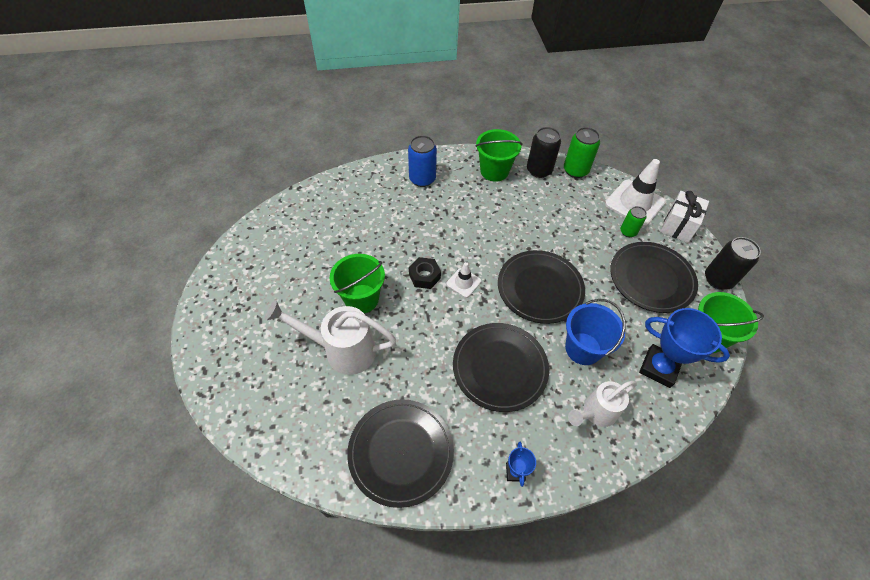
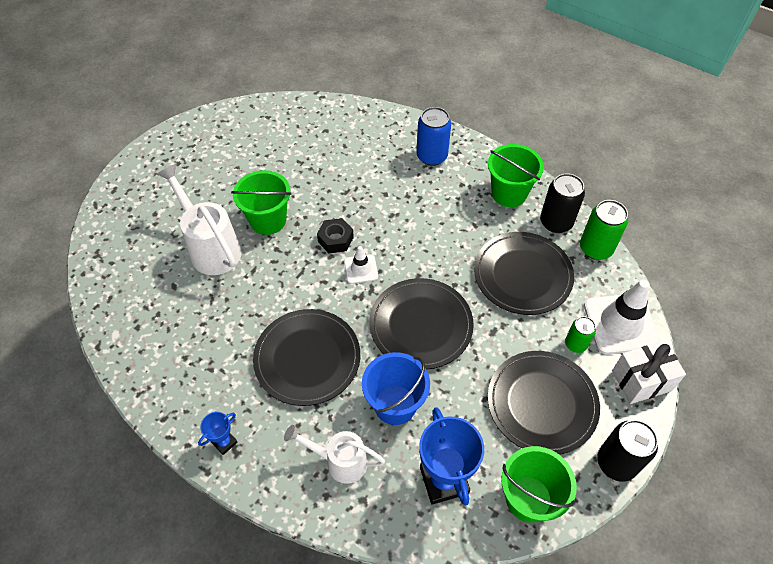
camera: 45 degrees right, 0 degrees up
black plate [347,399,454,508] -> black plate moved to [474,232,574,315]

